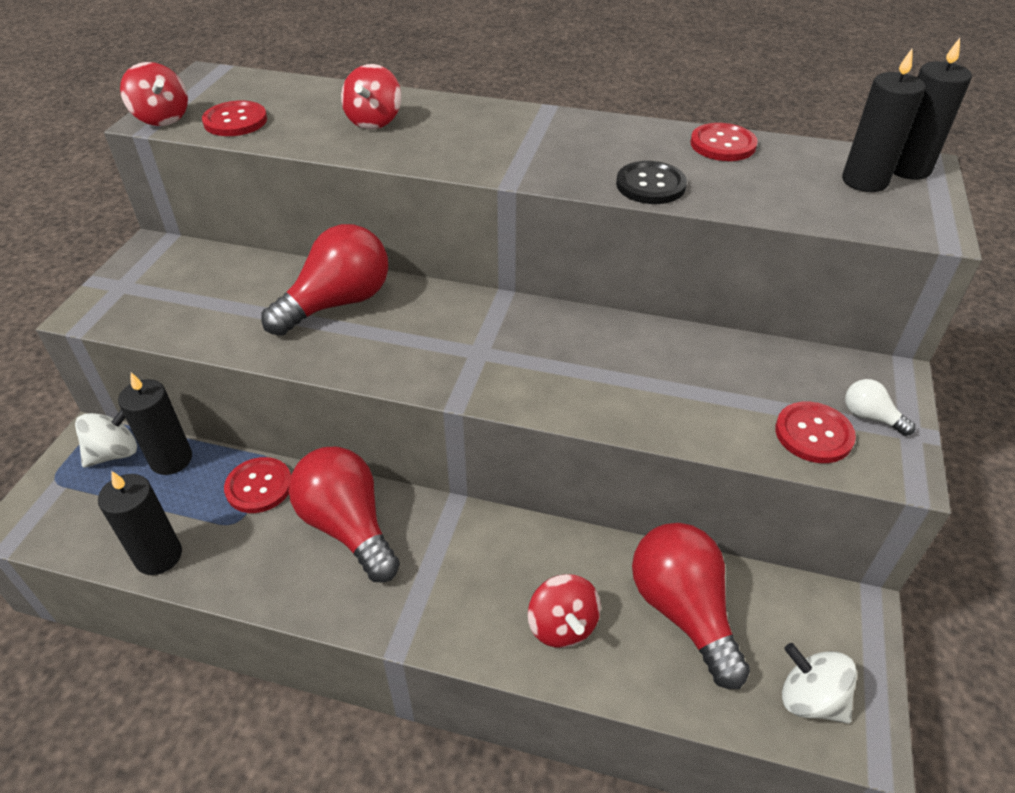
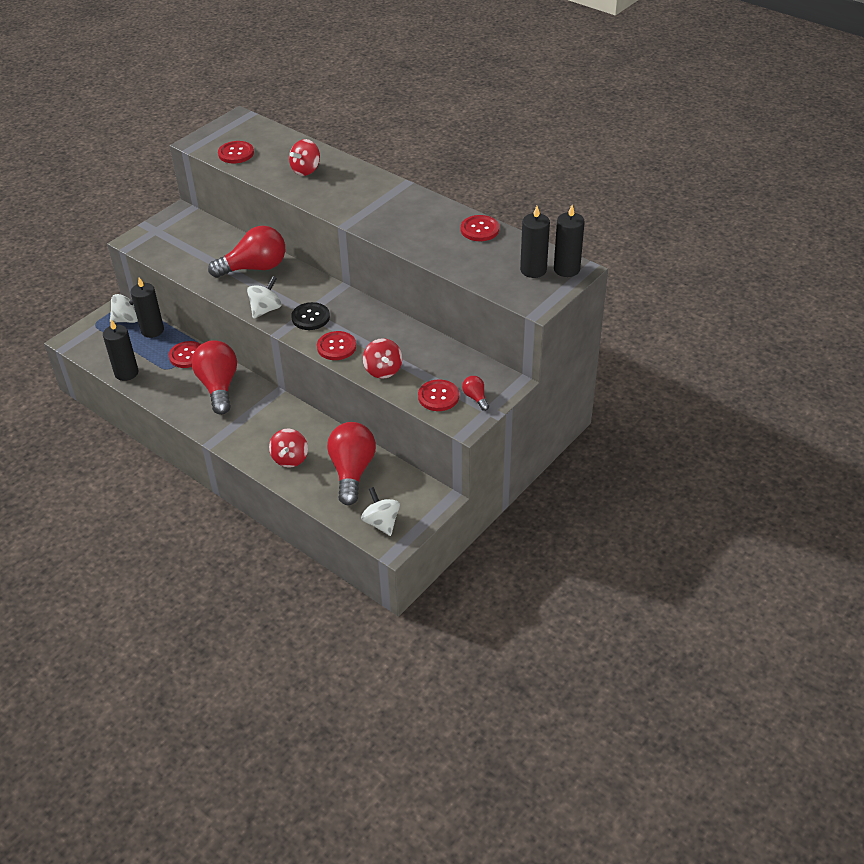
camera: 25 degrees right, 0 degrees up
red spinning top [120,62,188,126] -> red spinning top moved to [363,338,402,379]
black button [616,161,687,204] -> black button moved to [291,302,330,330]
white light bulb [845,379,915,436] -> red light bulb [462,376,489,411]
none -> white spinning top [247,276,282,319]
none -> red button [317,331,356,360]

